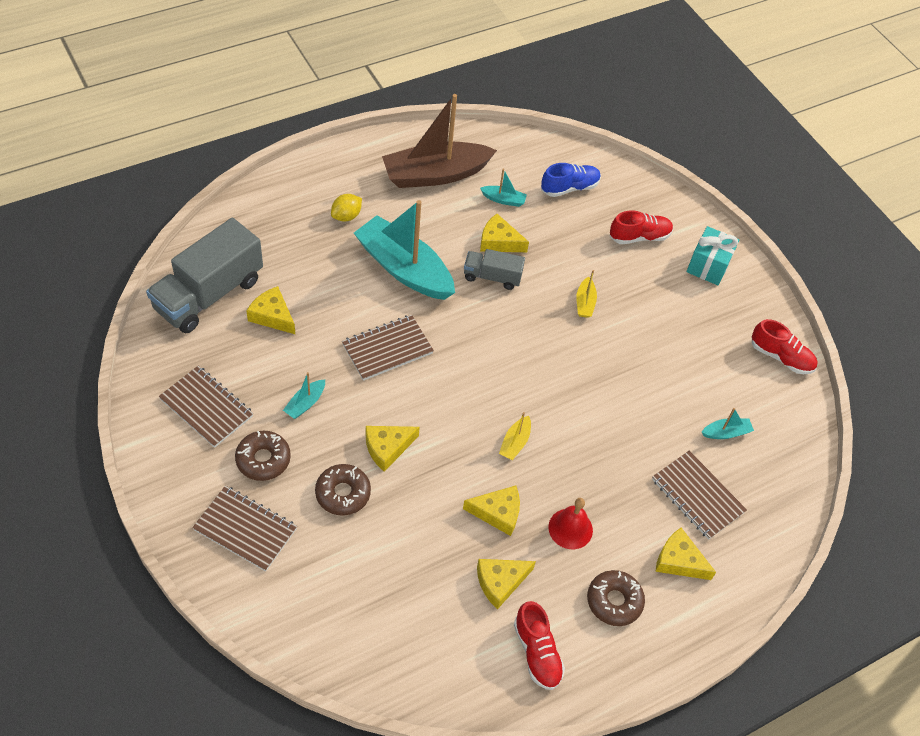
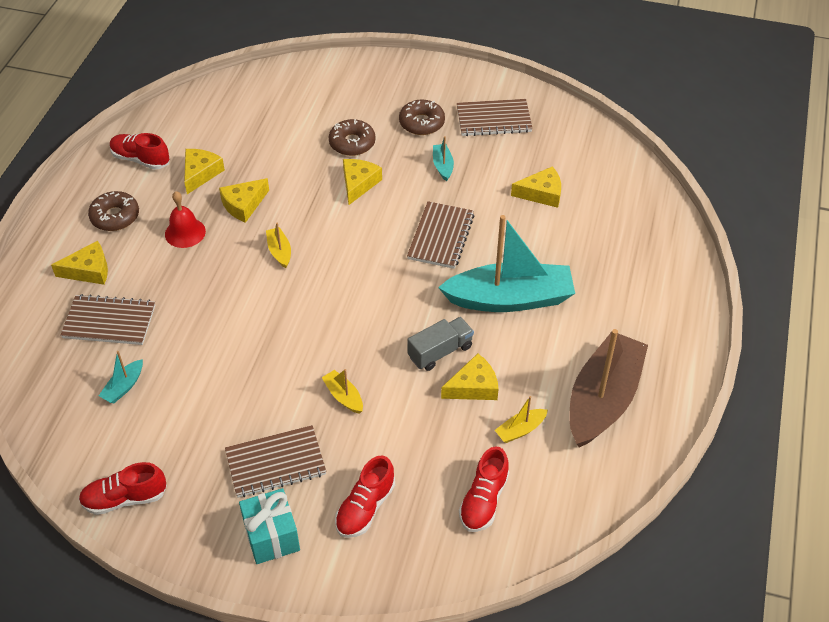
camera: 140 degrees right, 5 degrees down
grey truck [146,218,263,333] -> none
brown notebook [192,486,297,571] -> brown notebook moved to [225,425,326,498]
yellow lemon [331,194,362,221] -> none
turquoise boat [480,169,527,207] -> yellow boat [495,396,548,443]
blue shoe [541,163,601,197] -> red shoe [459,447,509,532]

